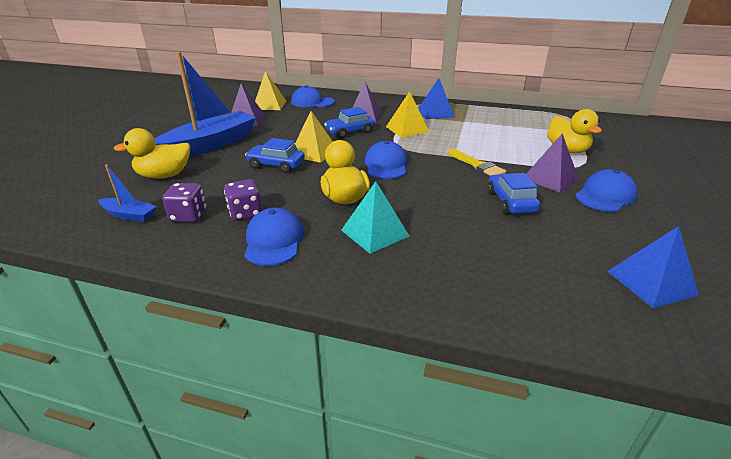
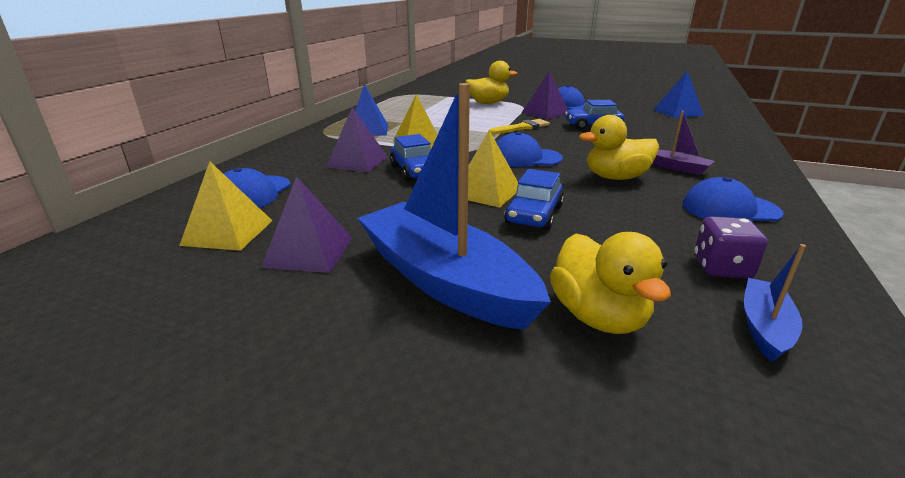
camera: 85 degrees left, 5 degrees down
purple dice [224,179,262,221] -> none
turquoise pyramid [341,181,409,254] -> purple boat [652,111,714,175]

